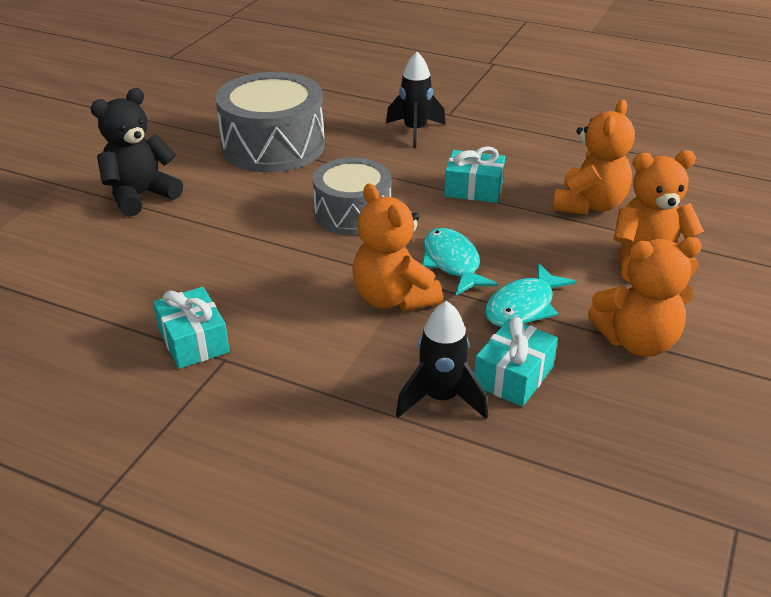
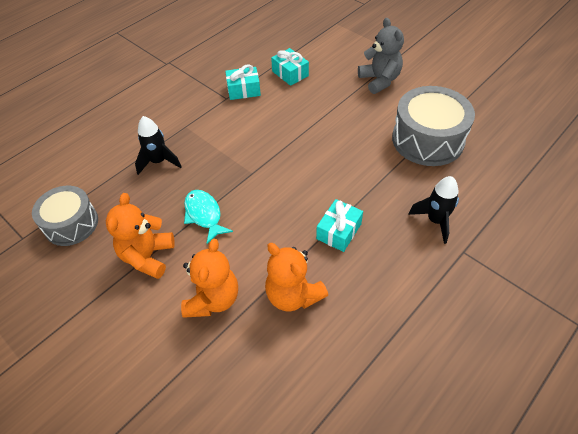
camera: 110 degrees right, 15 degrees up
black teddy bear [90,88,183,217] -> grey teddy bear [358,18,404,94]
grey drum [313,158,391,235] -> grey drum moved to [32,186,98,246]
orange teddy bear [352,183,443,311] -> none
turquoise fish [422,228,498,295] -> none
turquoise gift [474,317,558,407] -> turquoise gift moved to [271,48,309,86]

